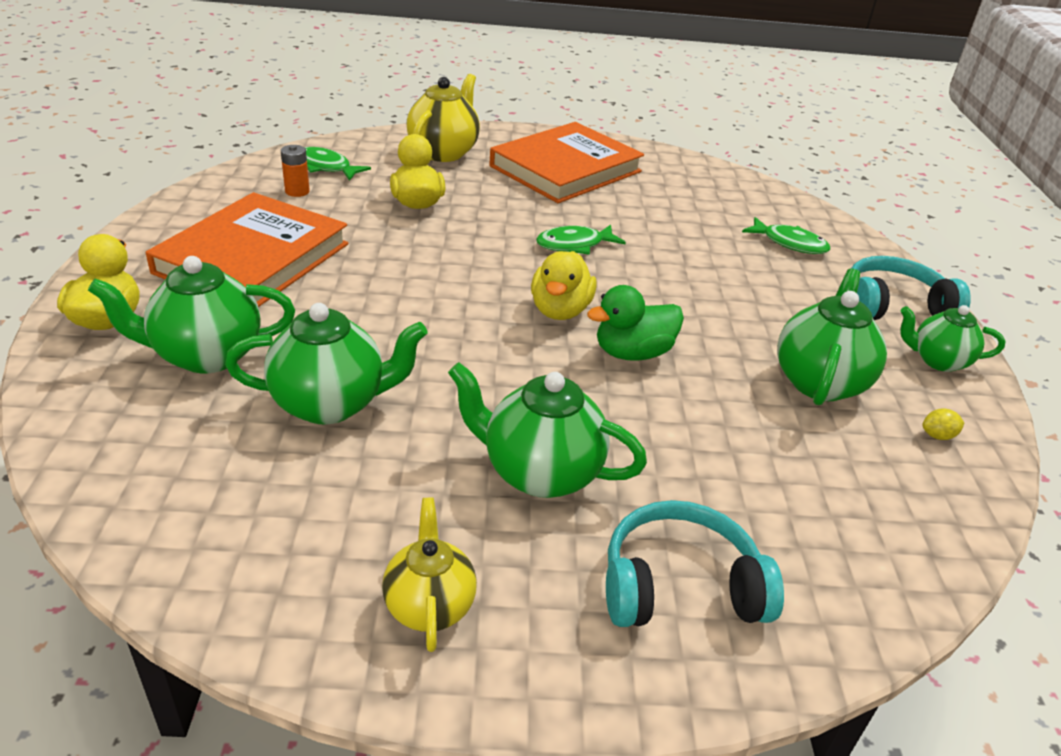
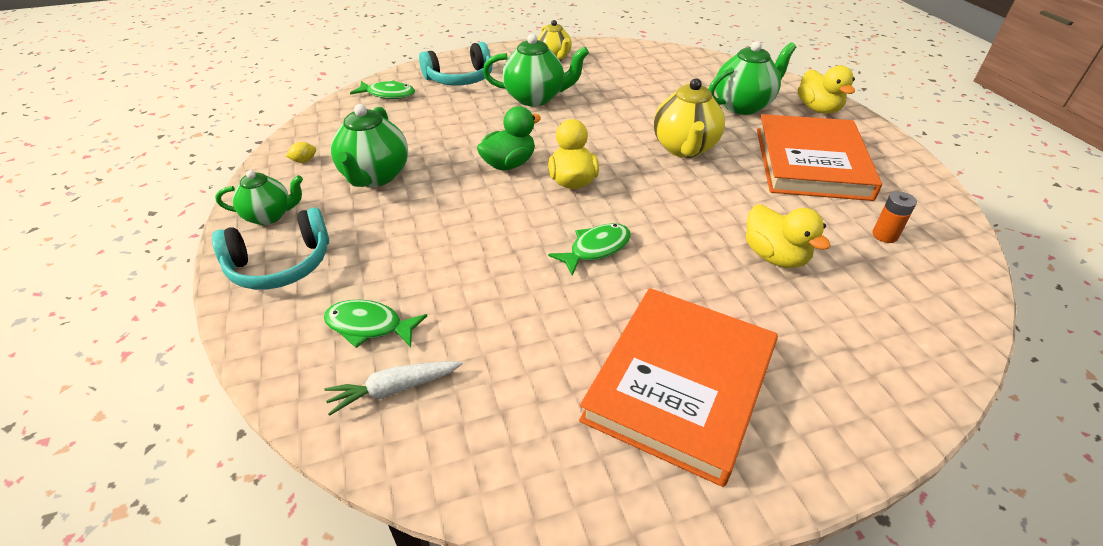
camera: 165 degrees right, 5 degrees up
green teapot [225,303,427,425] -> none
green fish [304,147,371,181] -> green fish moved to [350,80,415,99]
yellow teapot [407,74,480,162] -> yellow teapot moved to [654,78,725,158]
none -> white carrot [324,361,463,416]

